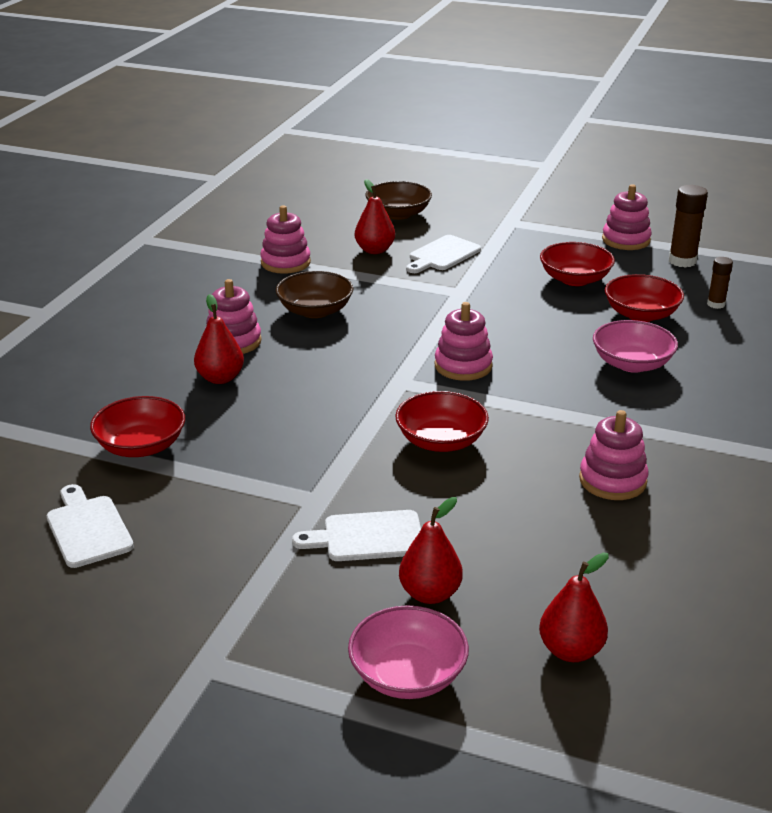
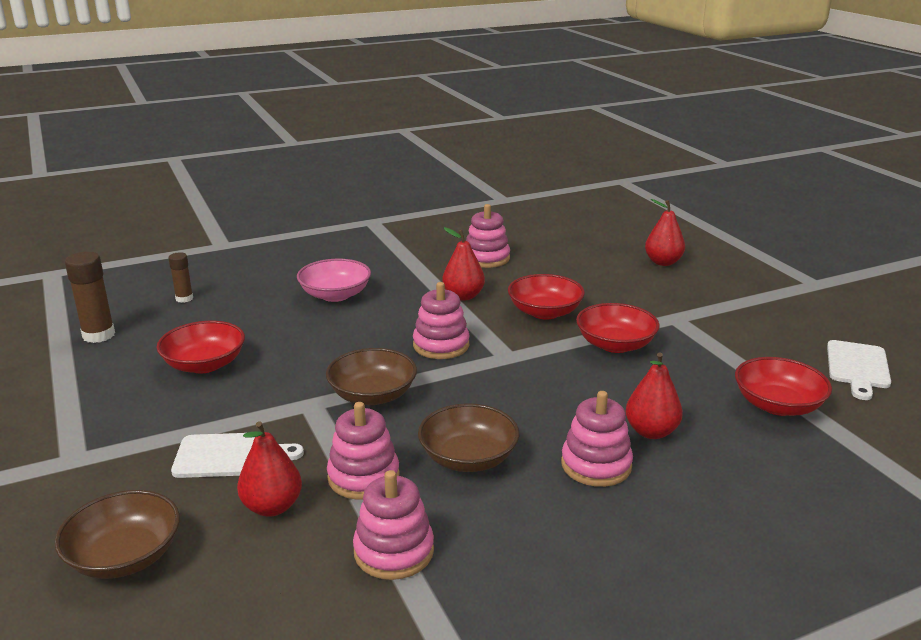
camera: 135 degrees left, 5 degrees down
white cutting board [292,510,421,561] -> none
pink bowl [348,605,469,699] -> none
red pear [539,552,609,662] -> red pear moved to [442,227,485,301]
pink stacking toy [602,184,652,250] -> pink stacking toy moved to [327,402,400,499]
red bowl [605,274,684,322] -> red bowl moved to [576,303,660,353]
none -> brown bowl [326,348,417,405]

